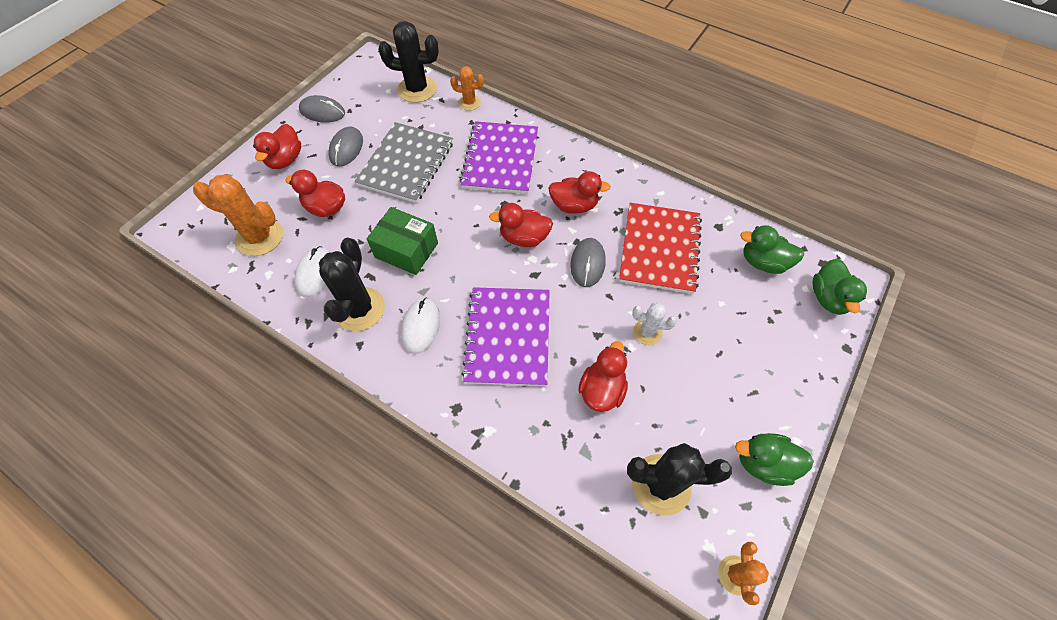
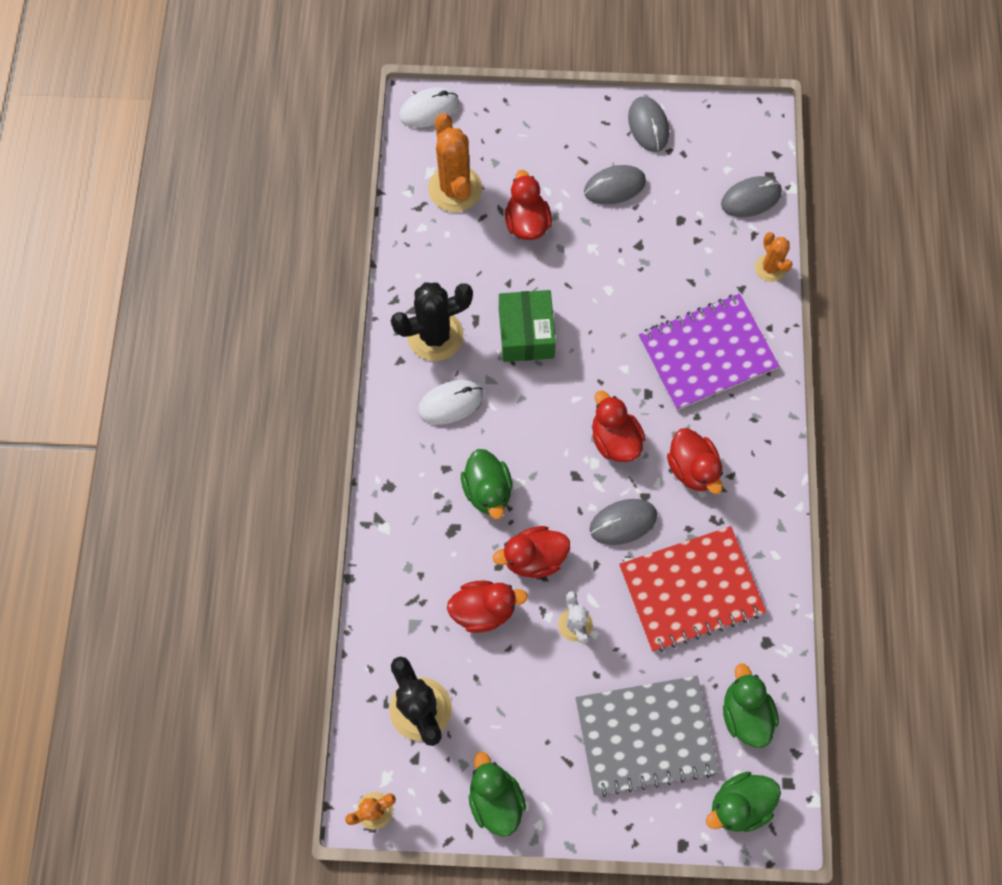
camera: 60 degrees right, 10 degrees up
red duck [253,124,301,169] -> red duck moved to [493,526,570,578]
white mouse [295,246,330,298] -> white mouse moved to [399,87,459,128]
grey notebook [355,122,453,203] -> grey notebook moved to [575,676,719,797]
black cactus [378,21,439,103] -> grey mouse [721,176,782,217]
purple notebook [461,287,550,387] -> green duck [461,449,512,519]

